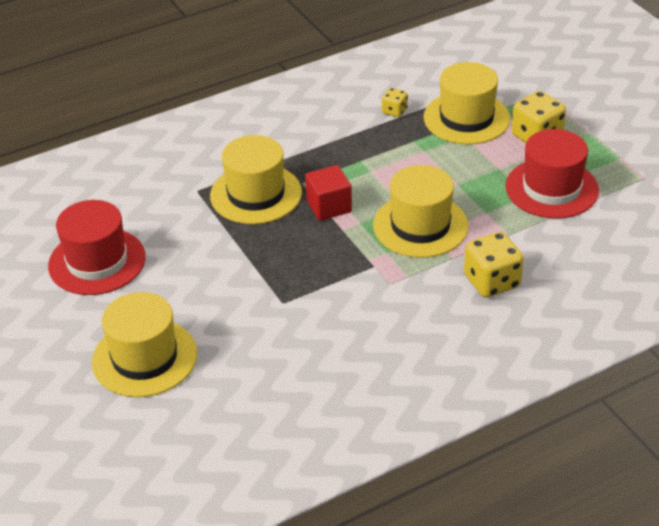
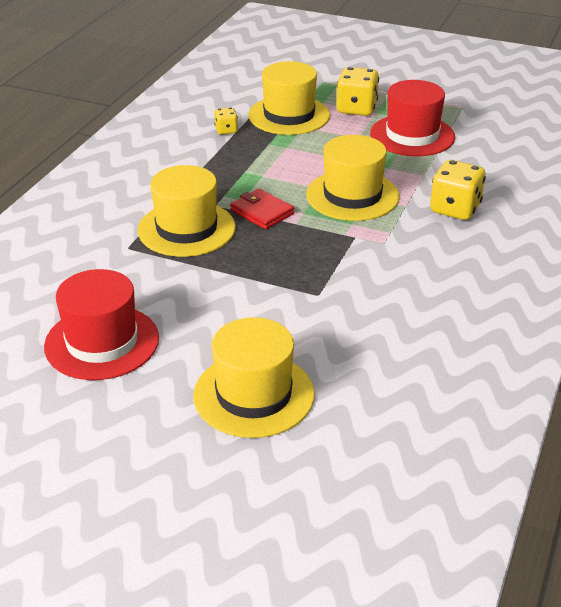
camera: 40 degrees left, 5 degrees down
red cube [305,165,352,221] -> red wallet [230,189,294,229]

